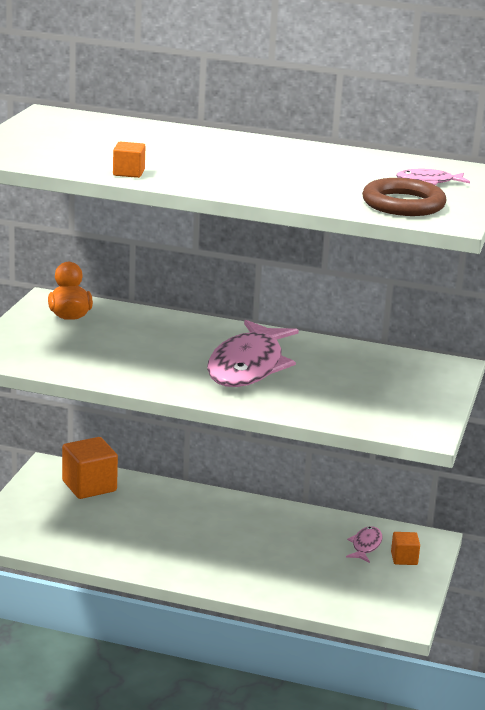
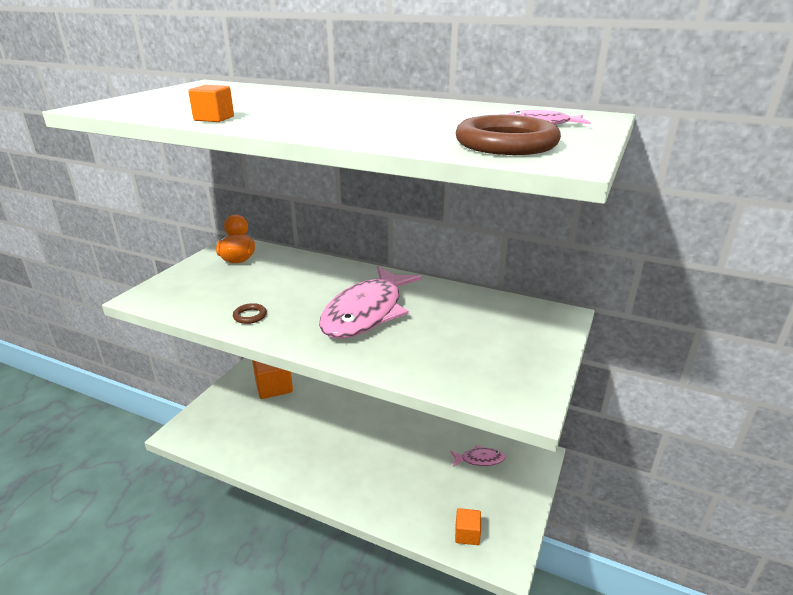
camera: 10 degrees right, 5 degrees up
pink fish [346,526,382,563] -> pink fish turned 60 degrees clockwise [450,445,505,466]
orange cube [391,532,420,565] -> orange cube moved to [455,508,481,545]
none -> brown ring [233,303,267,324]

